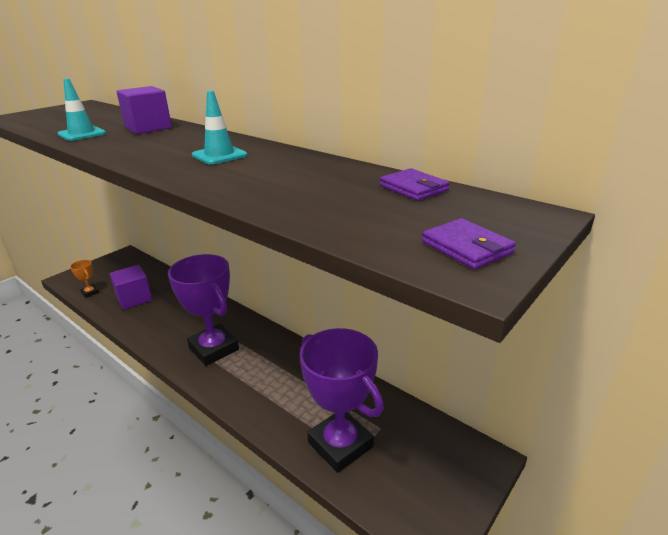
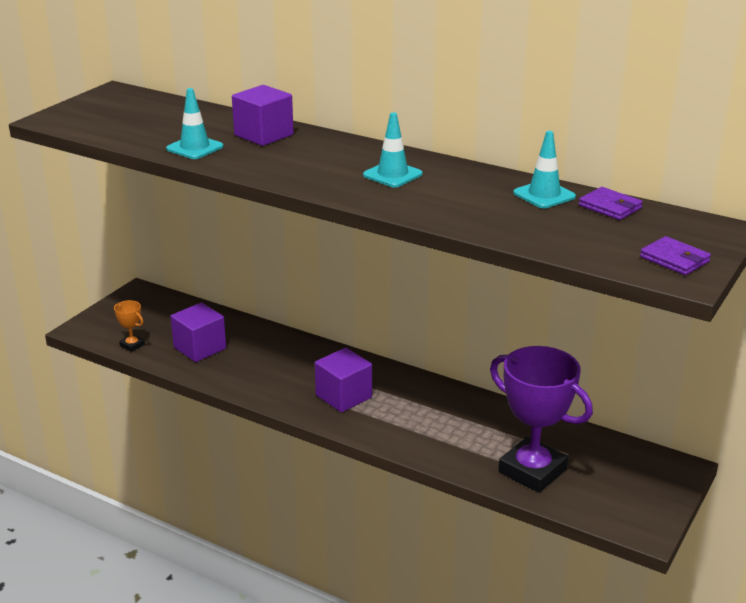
camera: 10 degrees left, 0 degrees up
purple trophy [168,254,239,366] -> purple cube [315,348,372,413]
none -> turquoise traffic cone [513,131,576,208]

